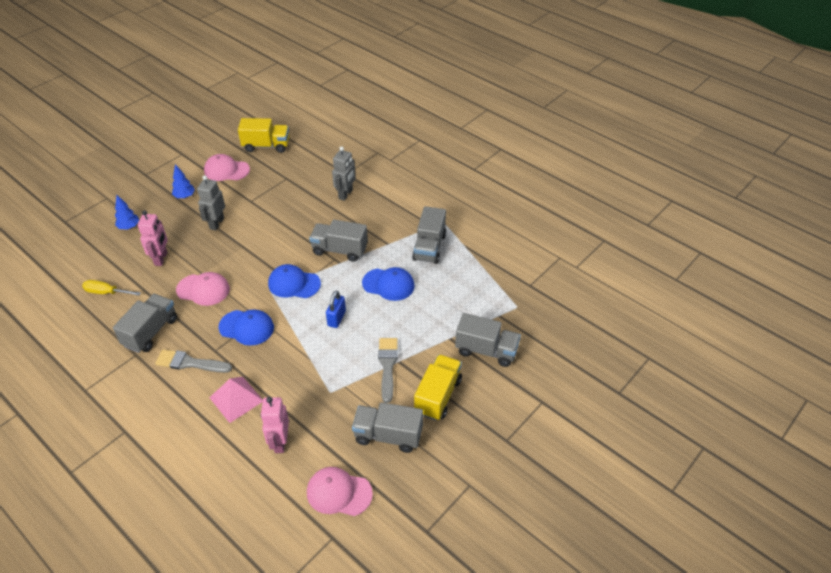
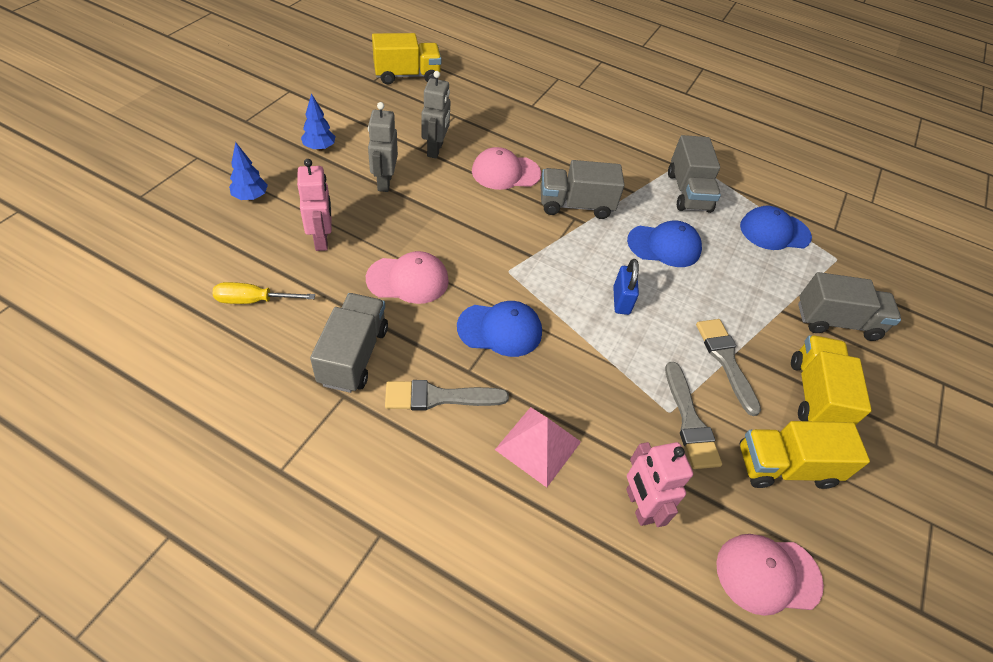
camera: 20 degrees left, 5 degrees up
pink cap [204,154,250,181] -> pink cap moved to [472,147,541,190]
blue cap [268,264,321,298] -> blue cap moved to [740,206,812,250]
grey robot [332,146,356,201] -> grey robot moved to [421,71,451,159]
grey truck [352,402,423,453] -> yellow truck [740,421,870,489]
none -> grey brush [665,362,722,469]

